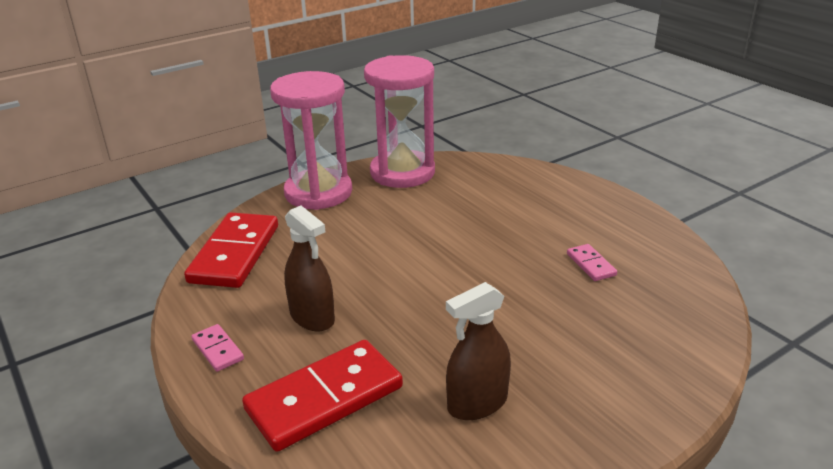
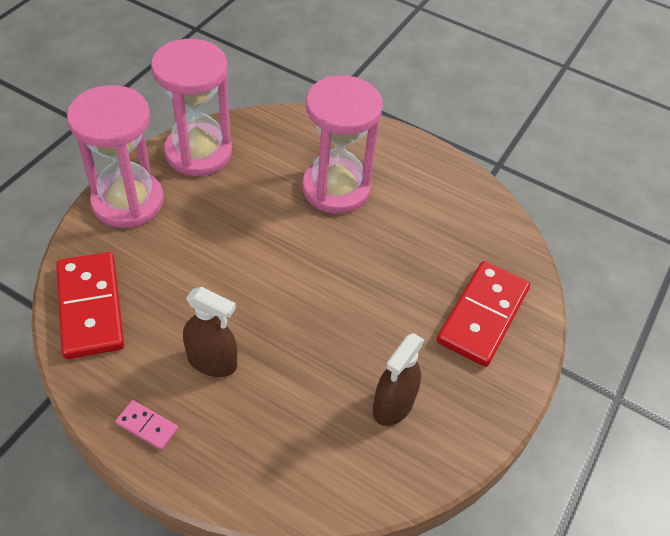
camera: 30 degrees left, 20 degrees up
red domino [242,340,403,452] -> red domino moved to [437,261,530,367]
pink domino [567,244,617,281] -> none
none -> pink hourglass [302,75,383,214]

